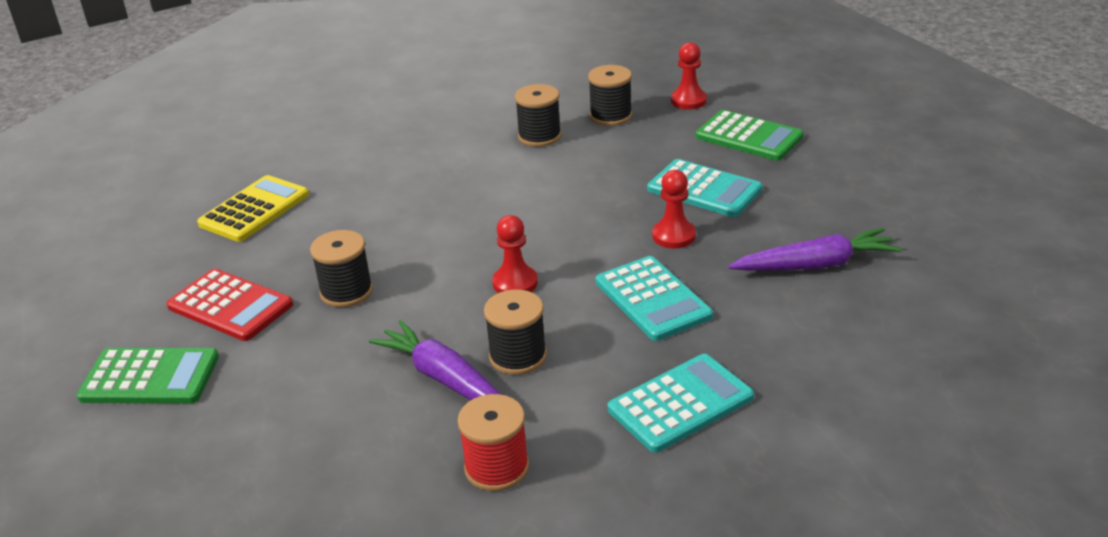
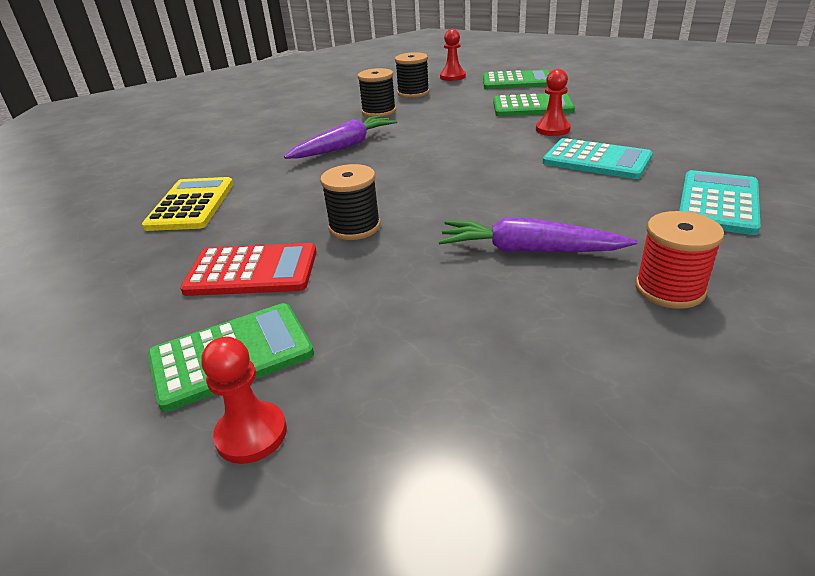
camera: 30 degrees left, 0 degrees up
black spool [484,289,547,375] -> none
red pawn [492,215,538,293] -> red pawn moved to [201,337,287,464]
turquoise calculator [647,159,763,217] -> green calculator [493,93,575,116]
purple carrot [728,228,901,271] -> purple carrot moved to [284,115,397,159]

